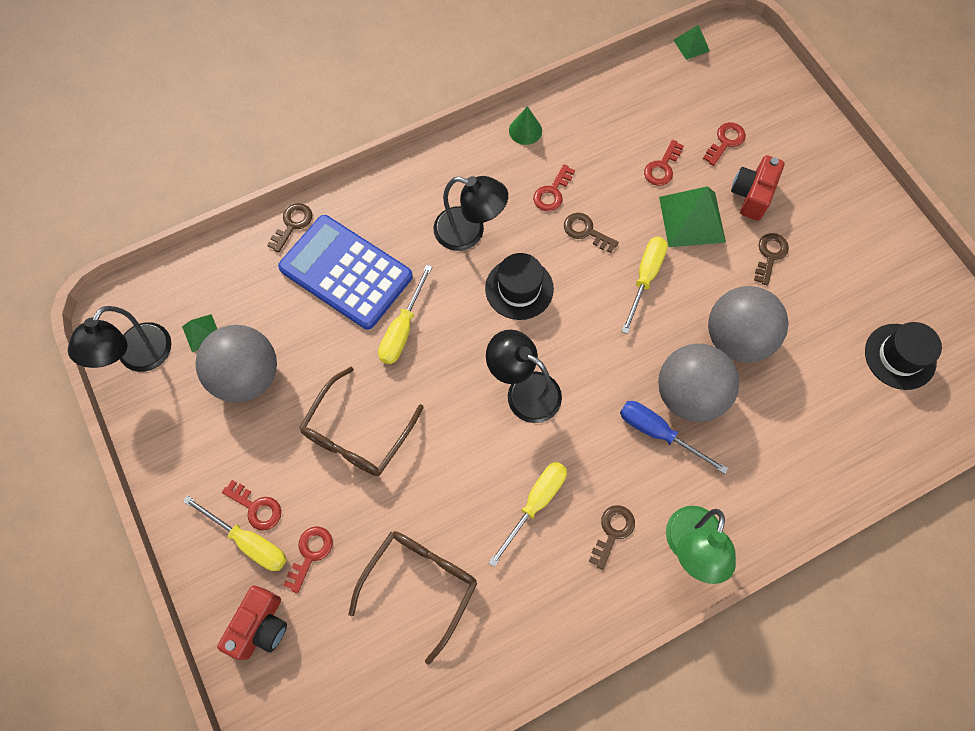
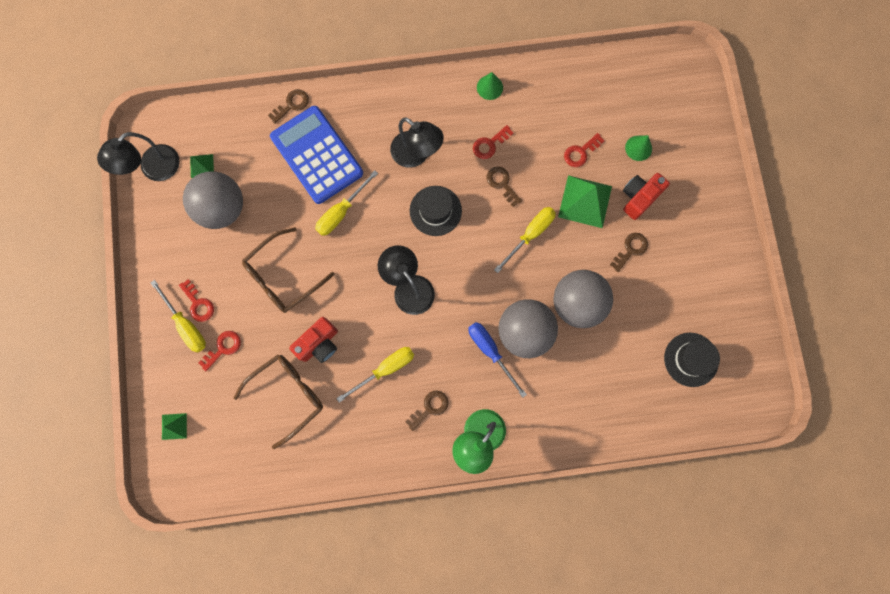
camera: 20 degrees right, 10 degrees up
red camera [217,585,287,660] -> red camera moved to [289,317,338,363]
green pyramid [674,25,710,60] -> green pyramid moved to [162,413,187,440]
red key [703,122,746,166] -> green cone [625,135,652,161]

